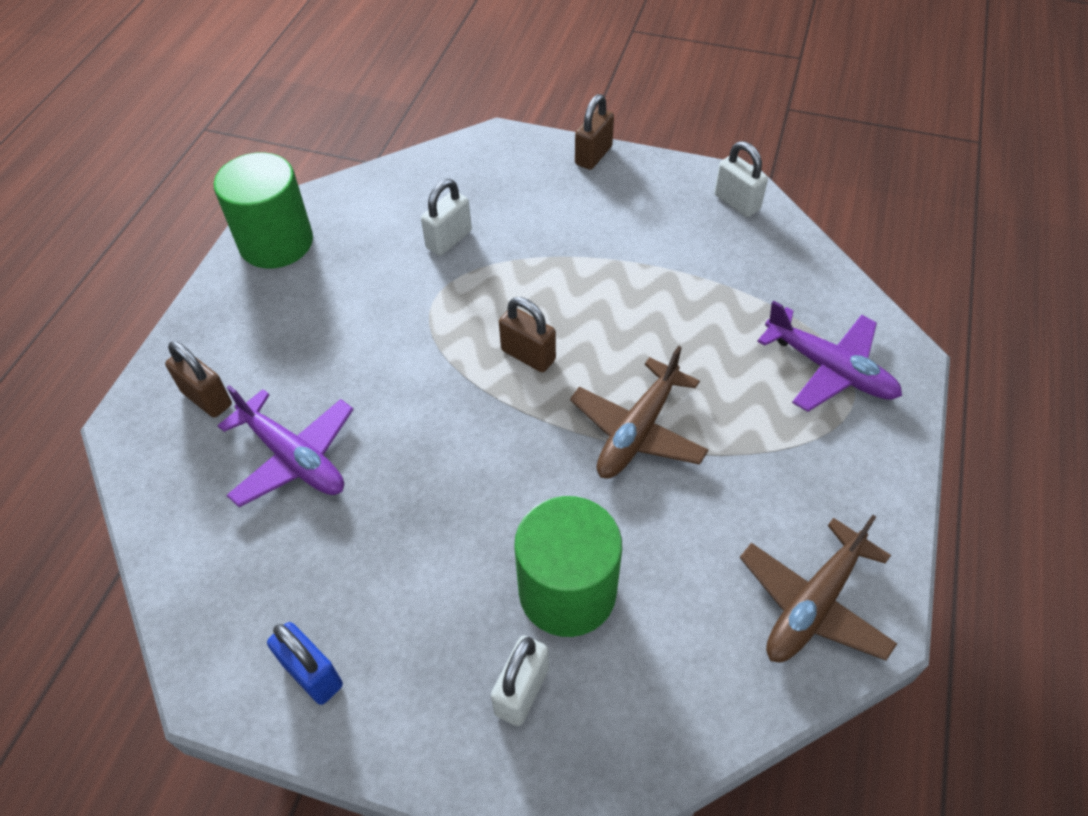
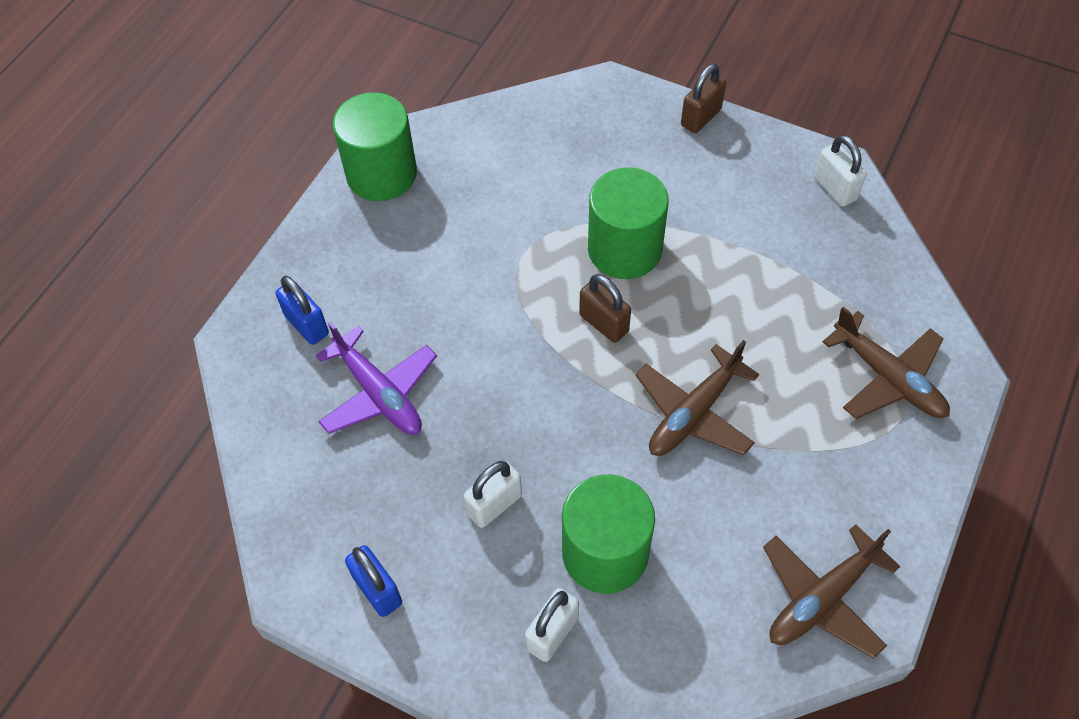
camera: 10 degrees right, 5 degrees up
brown padlock [165,341,232,418] -> blue padlock [275,276,329,345]
white padlock [421,179,472,256] -> white padlock moved to [464,461,522,528]
purple plane [757,301,902,412] -> brown plane [823,307,950,419]
none -> green cylinder [588,167,669,279]

